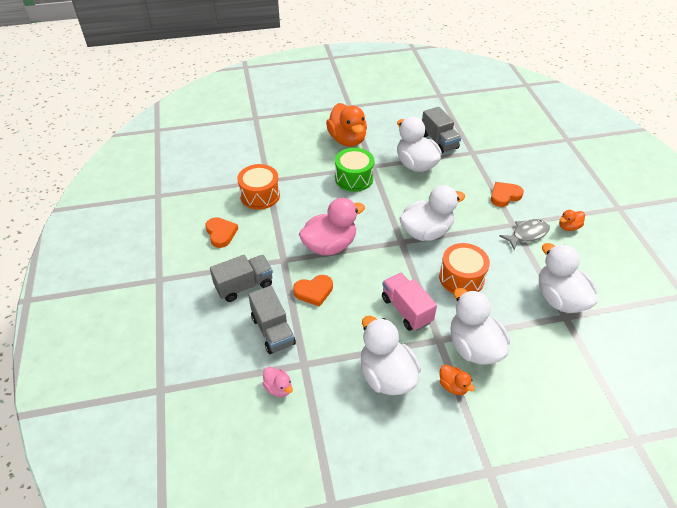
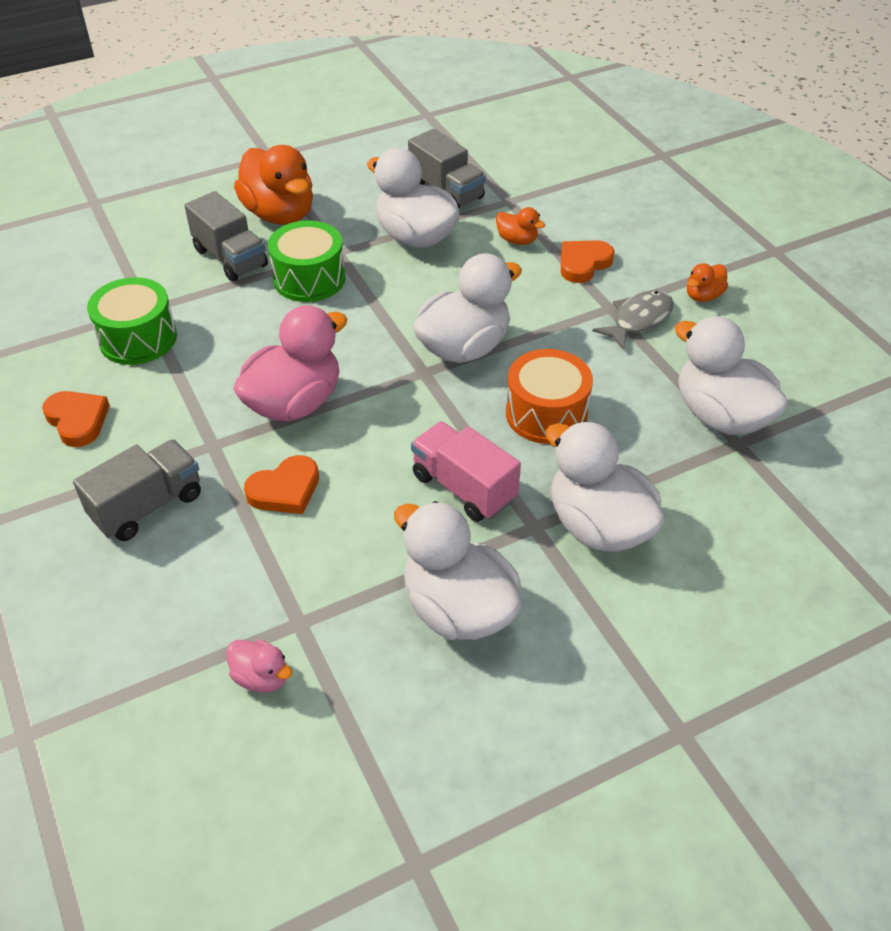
camera: 15 degrees left, 0 degrees up
orange drum [237,164,280,210] -> green drum [87,277,177,365]
grey truck [248,286,296,354] -> grey truck moved to [184,191,268,281]
orange duck [440,365,475,395] -> orange duck moved to [496,207,545,245]

